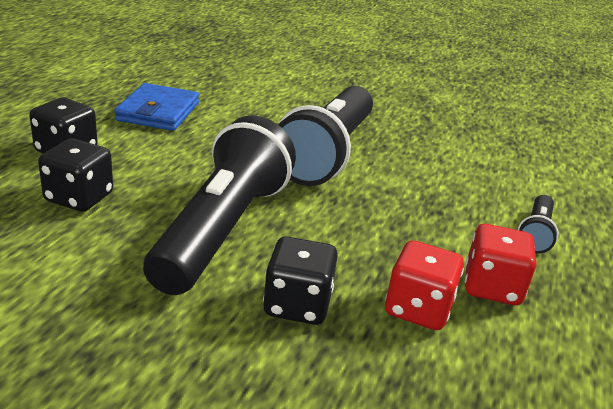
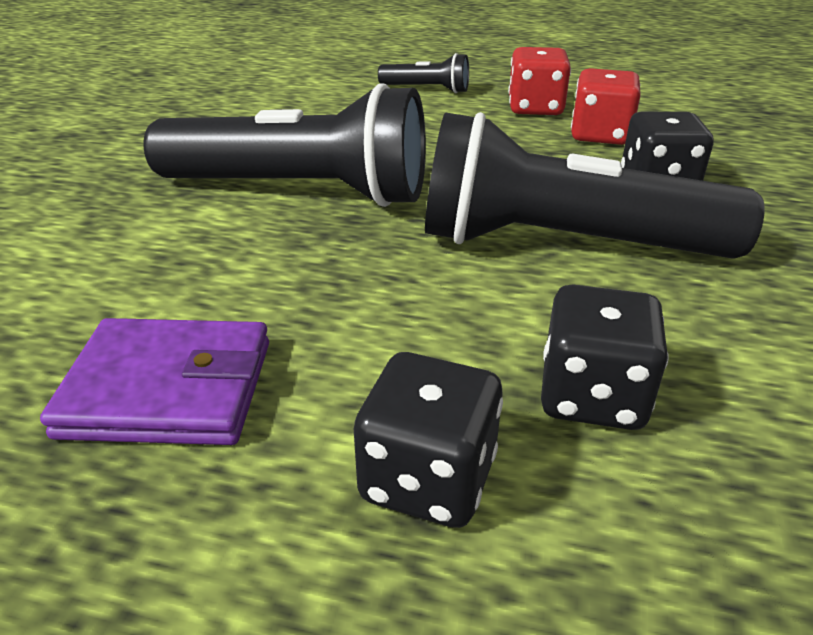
camera: 95 degrees left, 5 degrees up
blue wallet [114,83,199,131] -> purple wallet [40,318,269,445]

